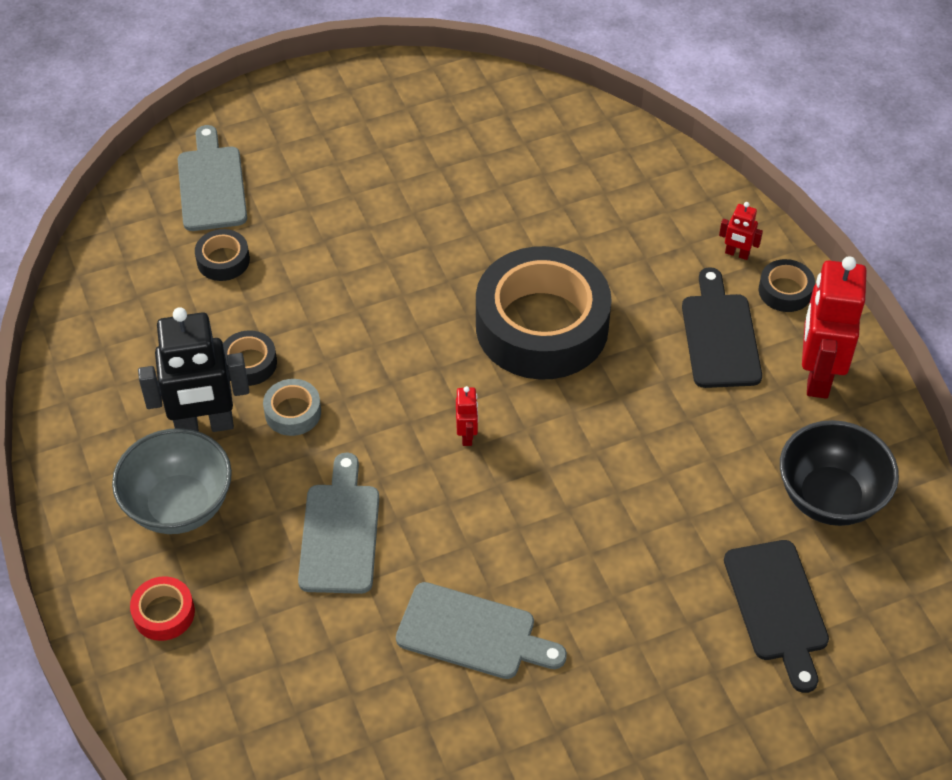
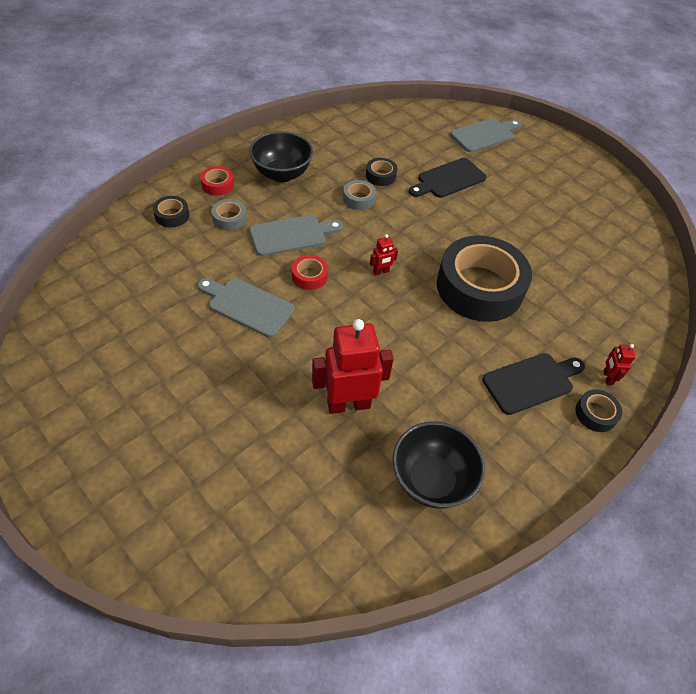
camera: 65 degrees right, 0 degrees up
grey bowl [112,428,232,534] -> black bowl [249,131,313,182]
black robot [138,307,249,432] -> none
black tape [195,229,250,281] -> black tape moved to [153,196,189,227]
grey cutting board [396,582,567,679] -> grey cutting board turned 120 degrees clockwise [197,278,295,338]
black cutting board [724,540,829,693] -> black cutting board moved to [409,158,486,198]
red robot [802,256,867,399] -> red robot moved to [312,319,394,414]
none -> grey tape [211,199,247,231]
none -> red tape [292,255,328,290]

